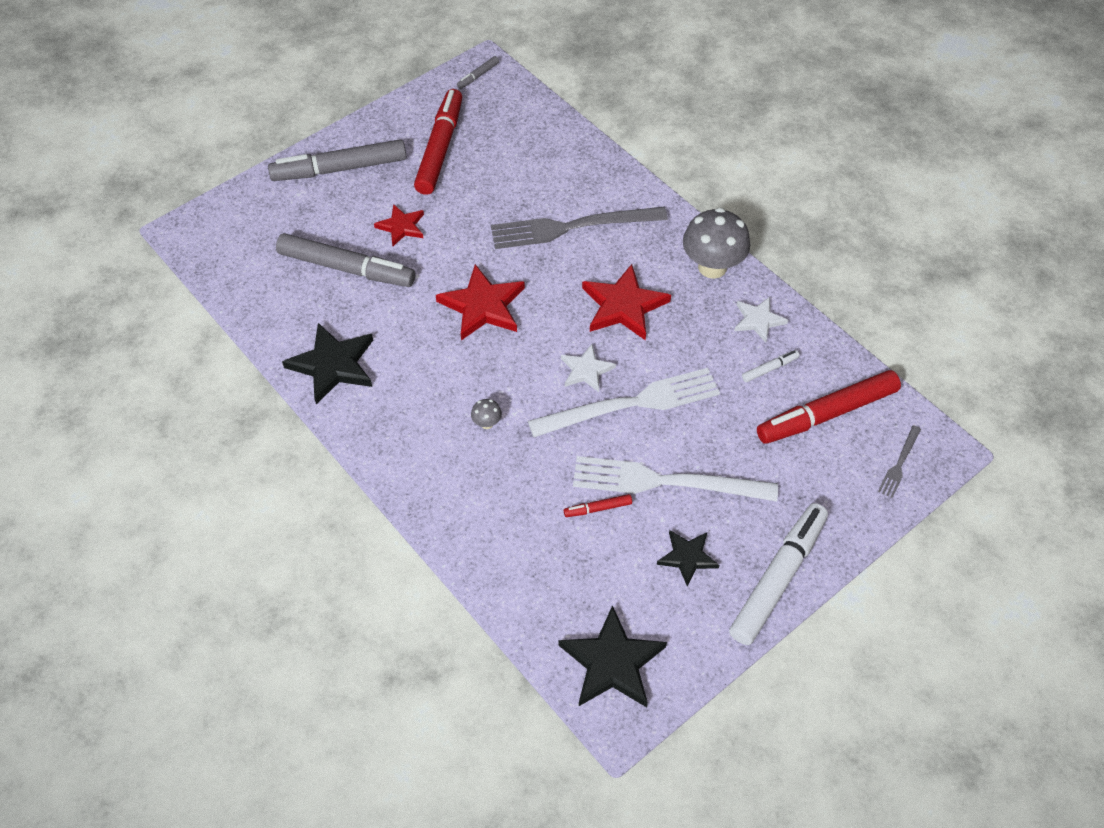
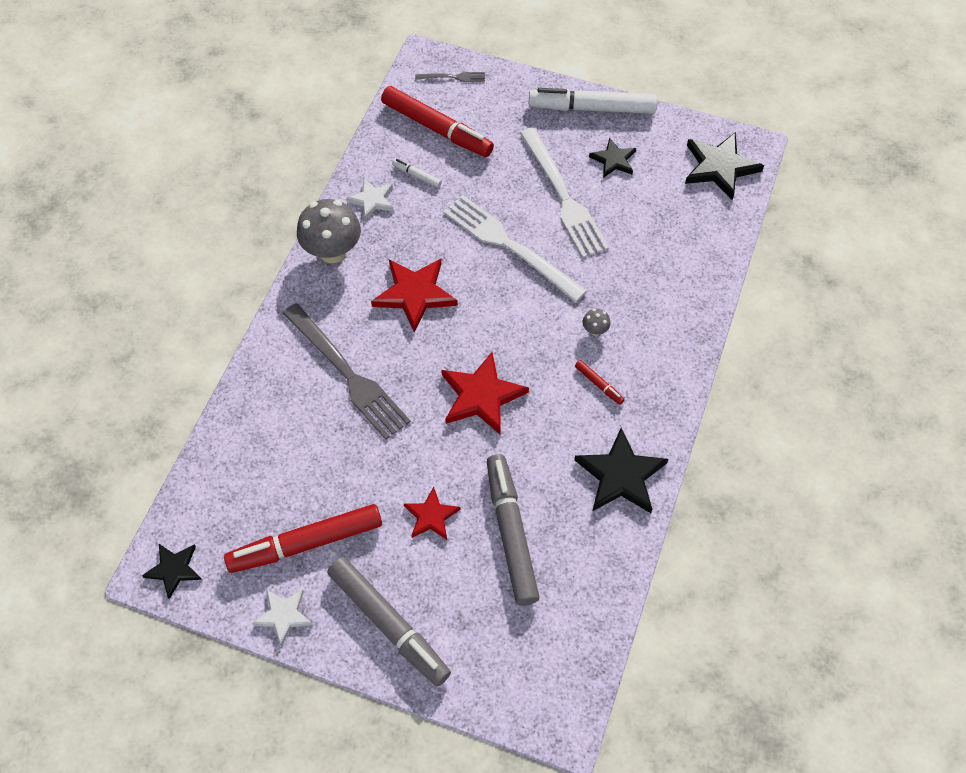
camera: 120 degrees left, 5 degrees up
grey marker [457,56,499,89] -> black star [142,544,202,599]
white star [561,344,616,392] -> white star moved to [252,589,312,646]
red marker [564,494,632,517] -> red marker moved to [575,360,625,405]

